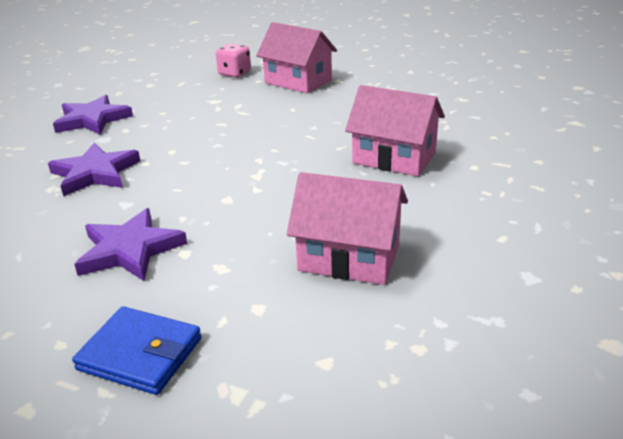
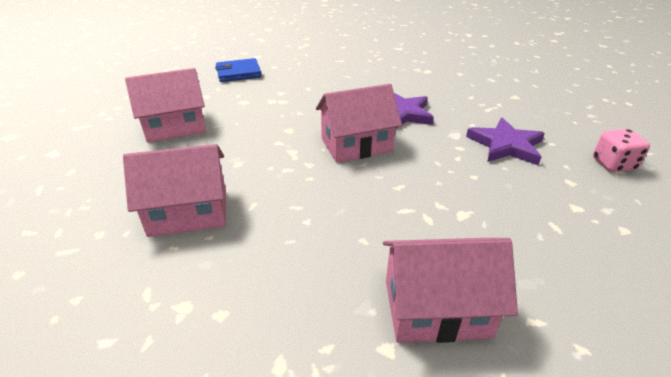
camera: 140 degrees right, 5 degrees up
purple star [74,208,187,281] -> none
pink dice [216,44,251,78] -> pink dice moved to [593,129,650,172]
none -> pink house [316,84,402,163]

